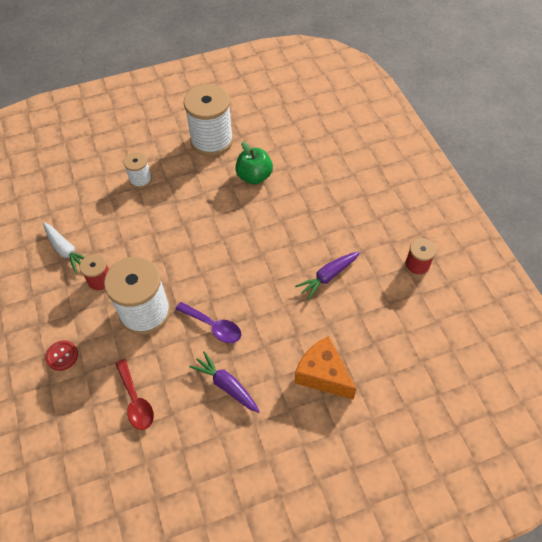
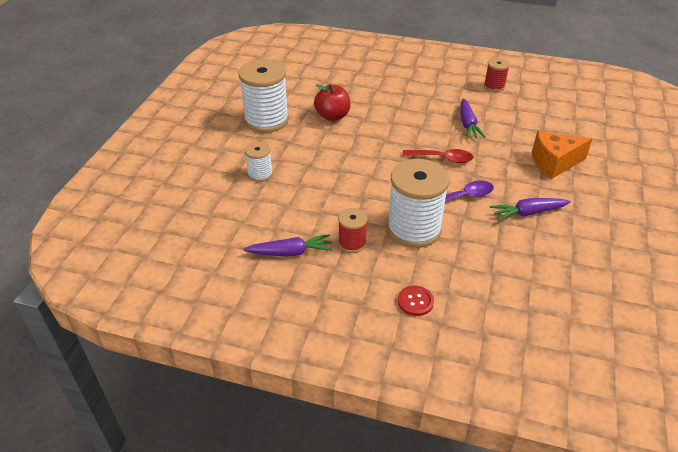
camera: 55 degrees left, 15 degrees down
white carrot [43,223,85,274] -> purple carrot [244,234,333,256]
red spoon [115,359,154,430] -> red spoon moved to [402,149,473,163]
green apple [235,142,273,184] -> red apple [314,84,351,121]

